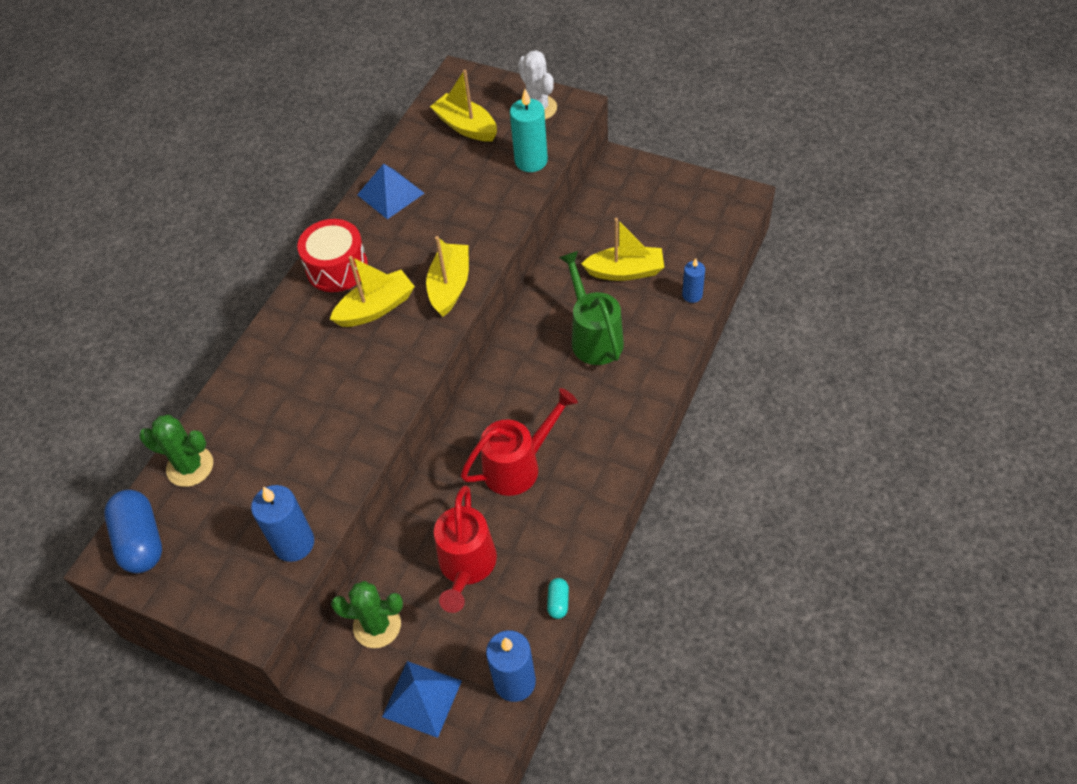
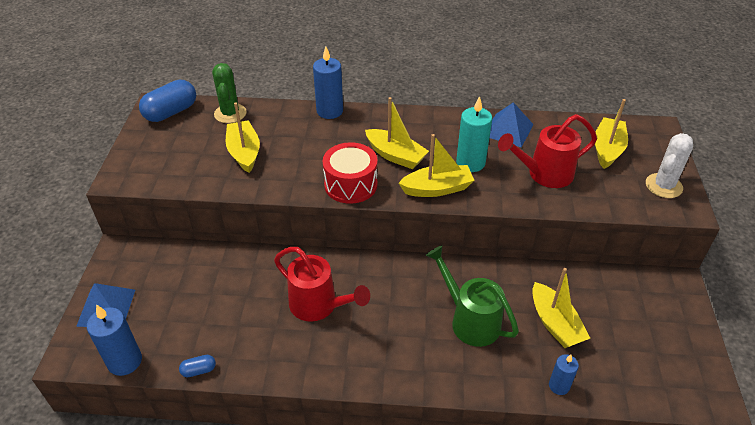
camera: 65 degrees right, 10 degrees down
blue candle [251,485,314,562] -> blue candle moved to [313,46,343,119]
red drum [297,219,368,292] -> red drum moved to [323,142,377,204]
green cactus [331,581,403,648] -> none
red watering can [434,486,497,613] -> red watering can moved to [498,114,597,188]
turquoise candle [510,89,548,172] -> turquoise candle moved to [456,96,492,172]
turquoise capsule [547,578,569,619] -> blue capsule [179,355,216,377]
green watering can [559,251,624,365] -> green watering can turned 90 degrees counterclockwise [426,245,519,347]
none -> yellow boat [226,102,260,173]

